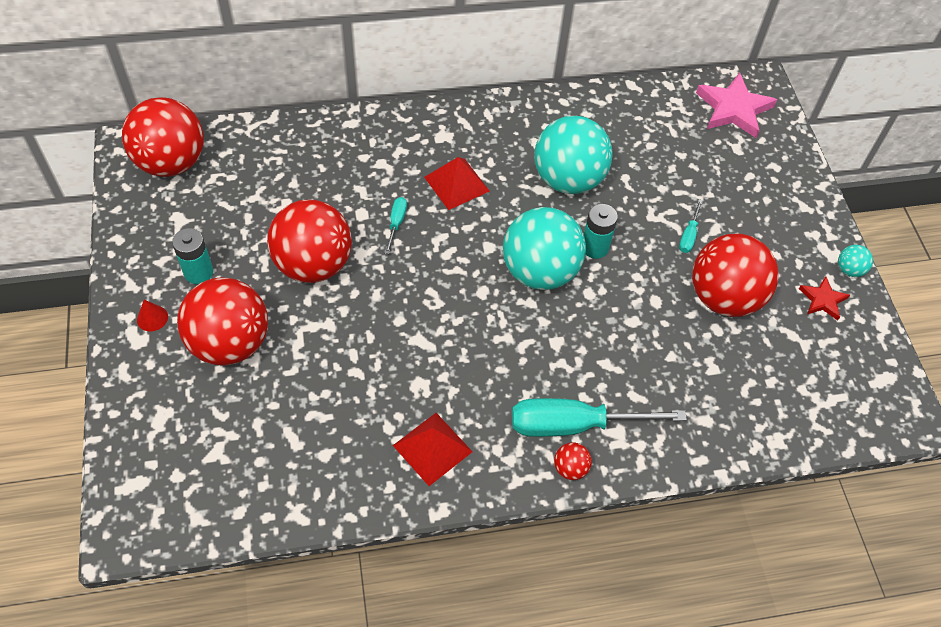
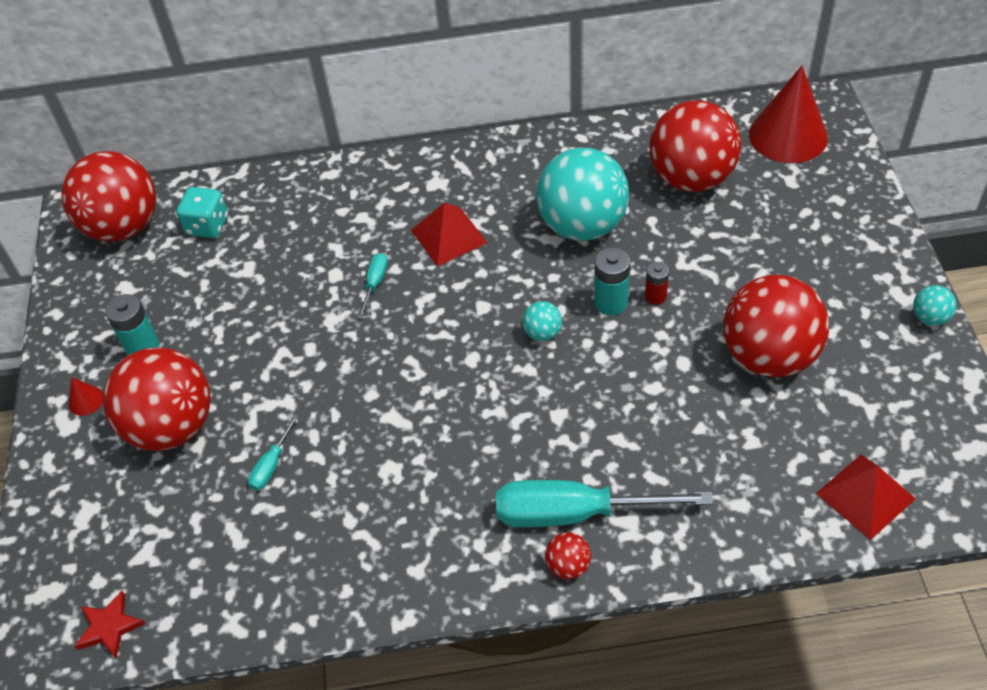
camera: 10 degrees right, 5 degrees down
red ball [267,199,352,283] -> red ball moved to [649,100,741,192]
red pyramid [393,413,473,486] -> red pyramid moved to [816,454,916,540]
turquoise ball [503,207,586,290] -> turquoise ball [522,301,562,341], size x0.41
turquoise screwdriver [679,199,703,253] -> turquoise screwdriver moved to [248,414,299,491]
pink star [696,73,777,138] -> red cone [749,66,828,163]
red star [799,276,850,321] -> red star moved to [74,591,145,659]
none -> turquoise dice [177,187,228,238]
none -> red battery [645,262,669,305]

